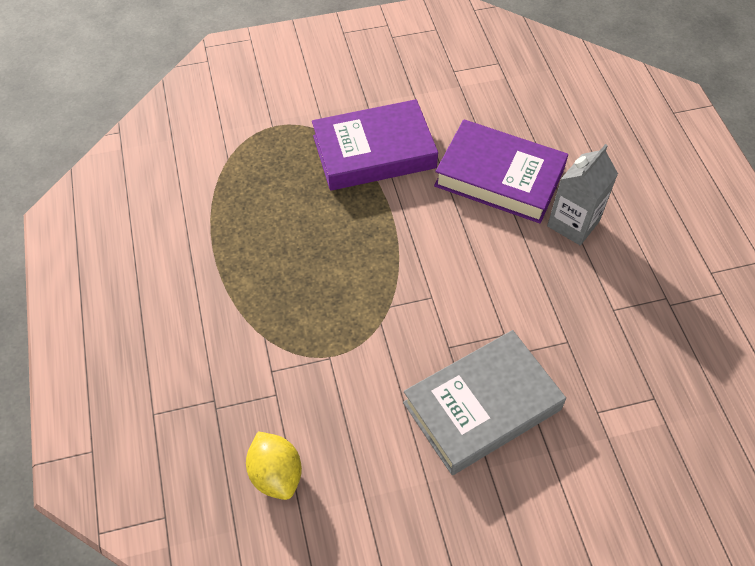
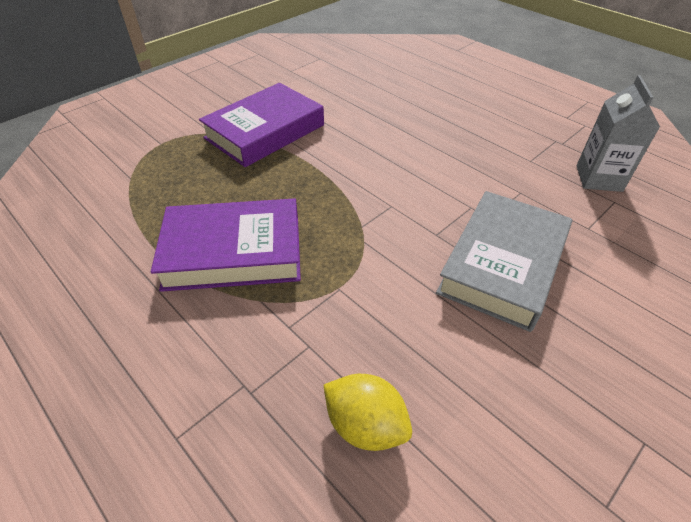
camera: 30 degrees left, 10 degrees down
purple book [434,119,568,223] -> purple book moved to [151,199,301,292]
grey carton [547,144,618,245] -> grey carton moved to [576,75,660,192]

